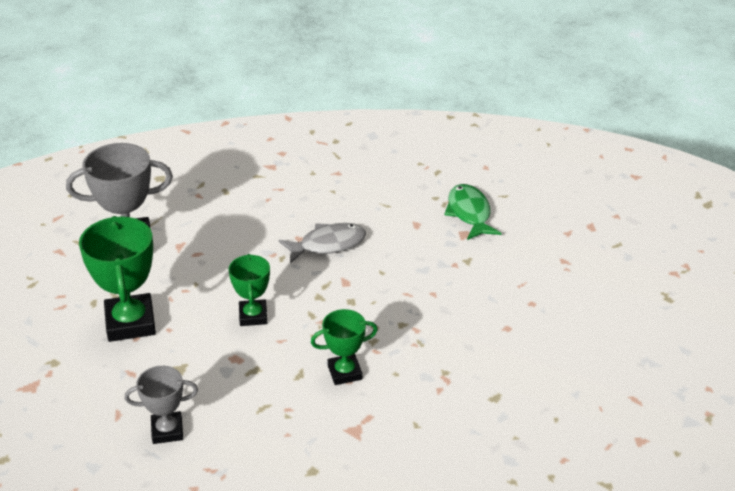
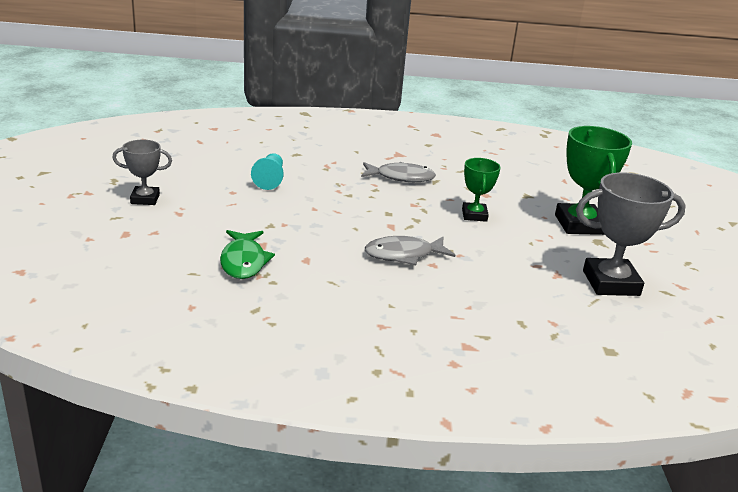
camera: 175 degrees left, 10 degrees down
grey trophy [125,366,198,444] -> grey trophy moved to [112,140,172,205]
green trophy [311,309,378,385] -> grey fish [361,162,436,182]
none -> turquoise pawn [251,153,284,190]

